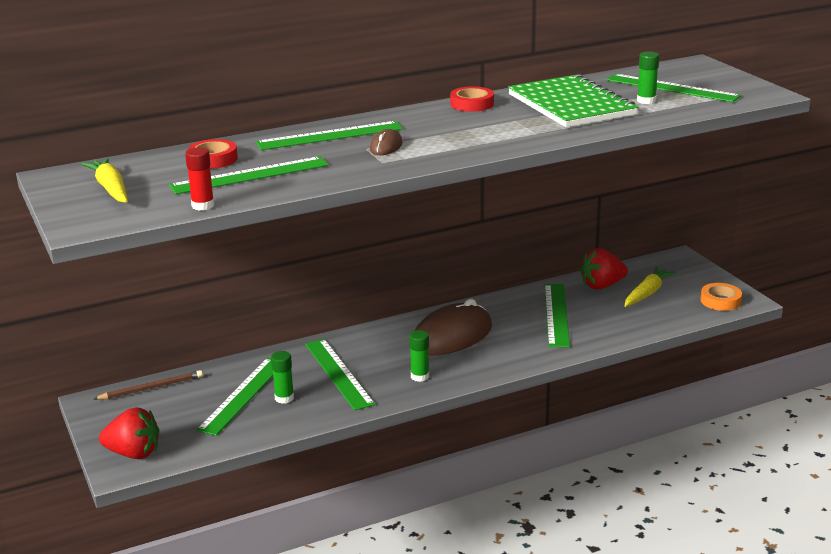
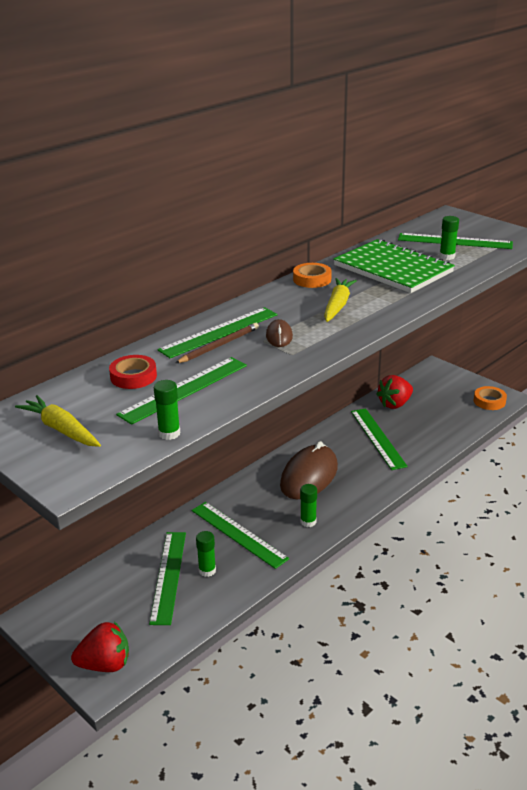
camera: 20 degrees left, 5 degrees up
brown pencil [94,370,203,400] -> brown pencil moved to [176,323,259,363]
red glue stick [185,147,214,211] -> green glue stick [154,380,180,440]
red tape [450,86,494,112] -> orange tape [293,263,332,288]
yellow carrot [624,267,676,307] -> yellow carrot moved to [324,278,357,322]

